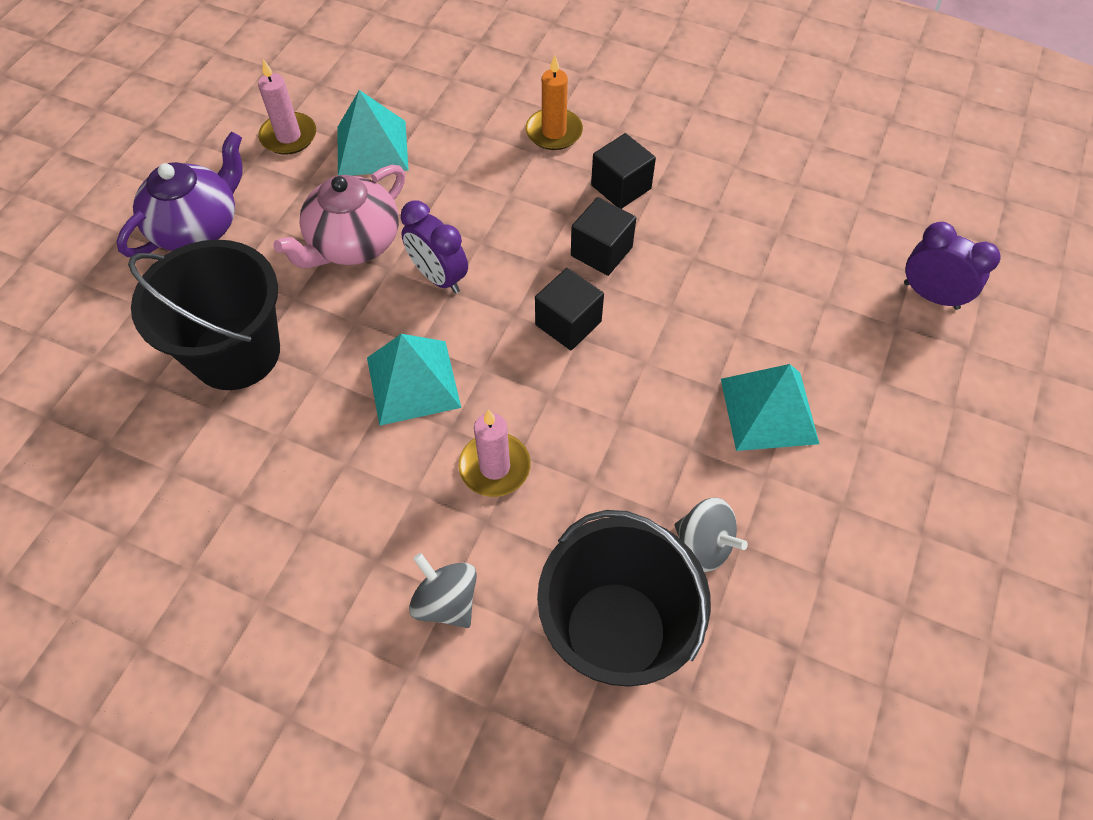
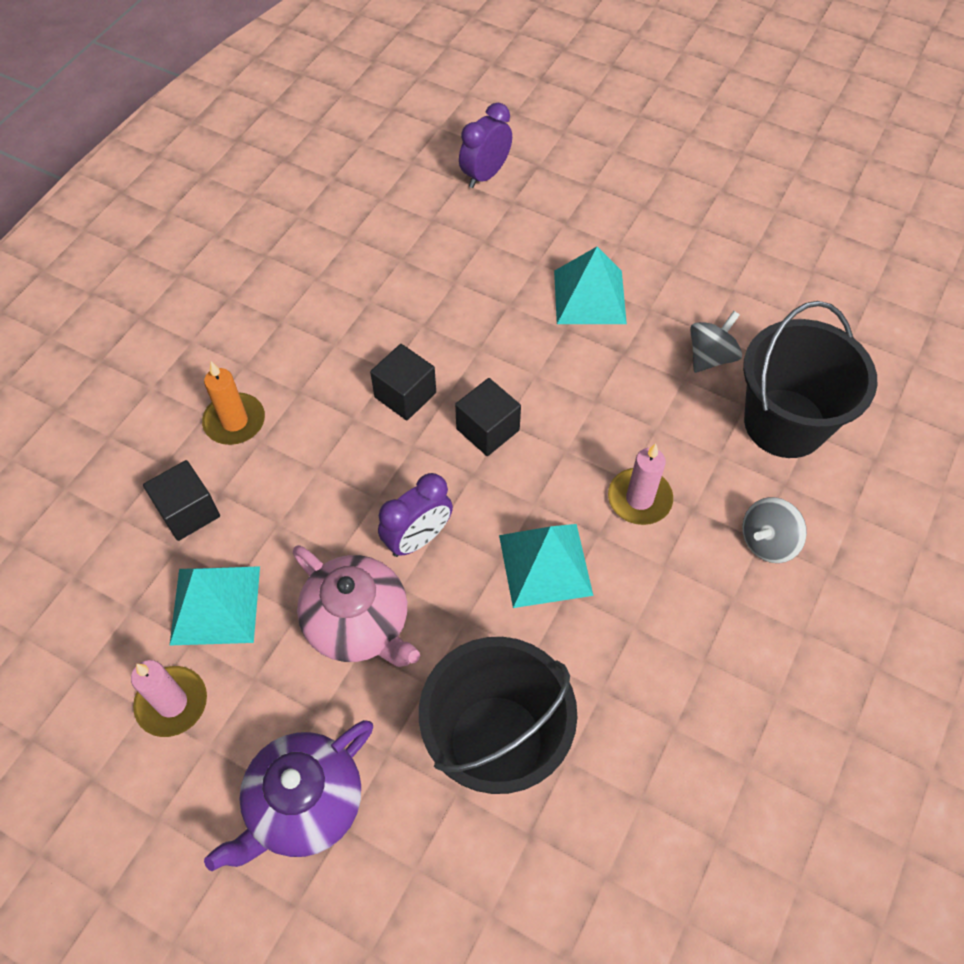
camera: 85 degrees left, 0 degrees up
purple teapot [117,132,243,257] -> purple teapot turned 90 degrees counterclockwise [204,720,373,871]
black cube [591,133,656,209] -> black cube moved to [143,460,220,541]

